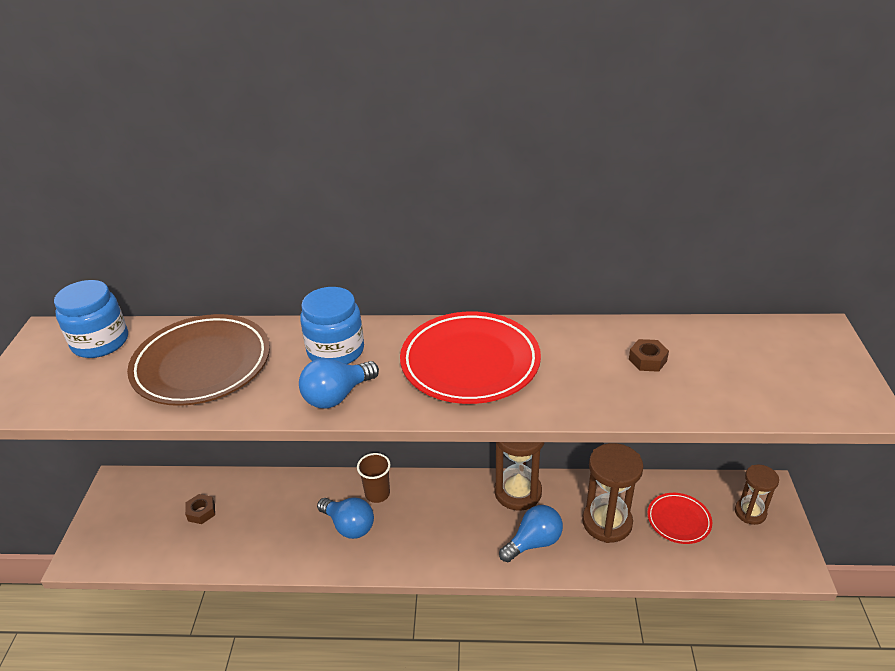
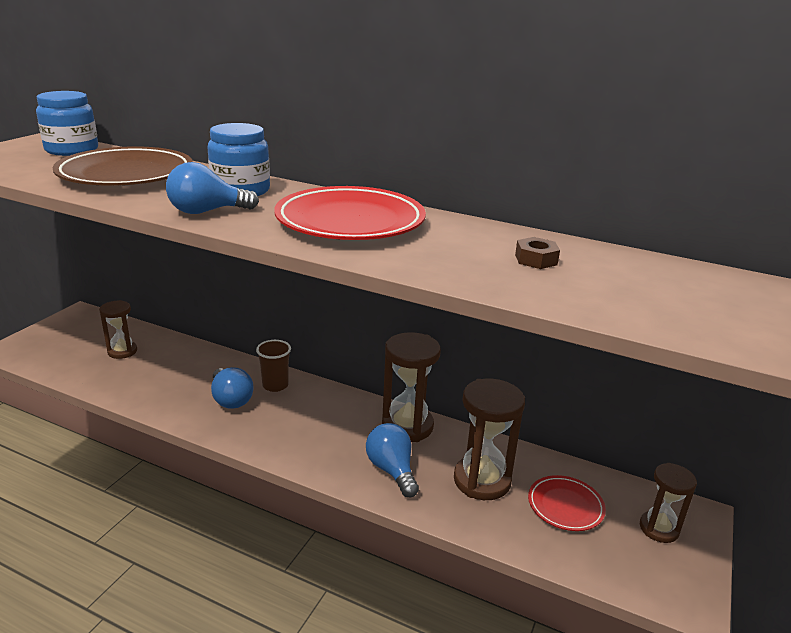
camera: 20 degrees right, 10 degrees down
brown nut [185,494,215,524] -> brown hourglass [99,300,137,359]
blue light bulb [499,505,563,562] -> blue light bulb turned 105 degrees counterclockwise [366,423,419,498]

